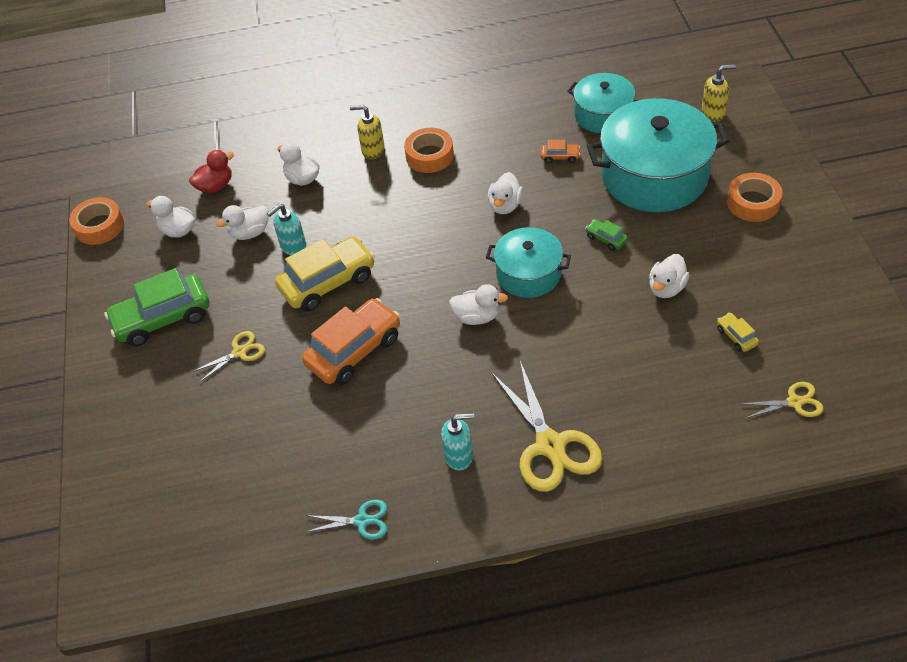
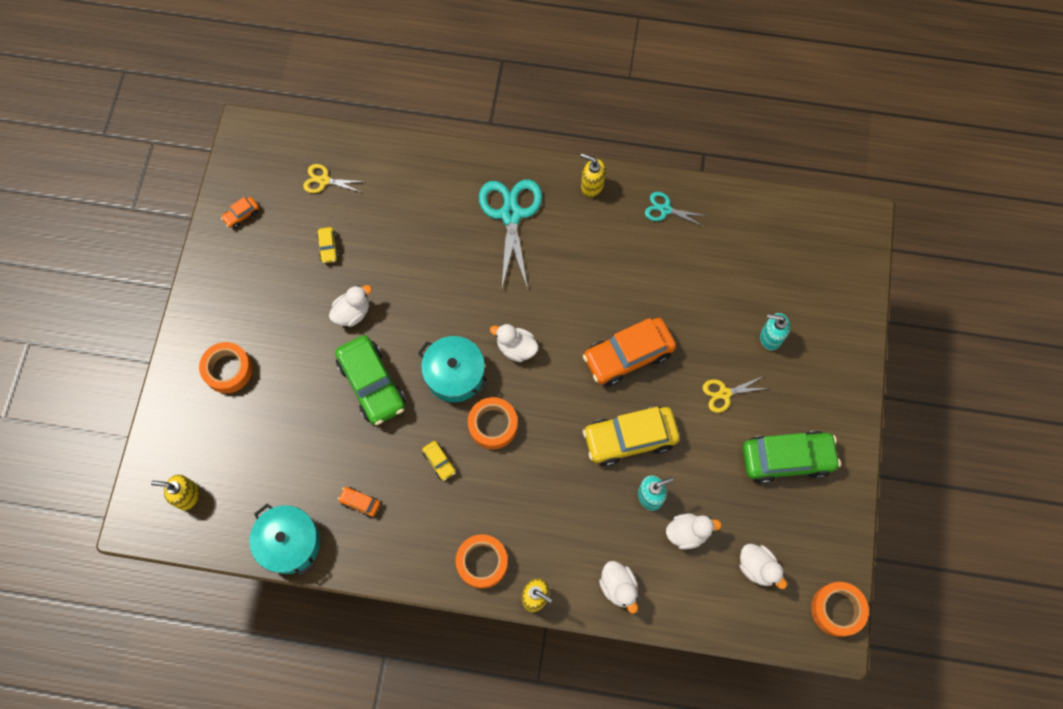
camera: 165 degrees left, 20 degrees up
red duck [189,150,234,193] -> none
turquoise soap dispenser [441,413,474,471] -> turquoise soap dispenser moved to [760,313,790,350]
white duck [488,172,523,214] -> yellow car [422,441,456,481]
yellow scissors [491,361,602,492] -> turquoise scissors [479,179,542,289]
green car [585,219,628,251] -> green car [335,335,406,425], size x2.30
turquoise pot [587,98,729,212] -> none
none -> orange car [221,197,259,228]
none -> orange tape [468,397,518,449]
none -> yellow soap dispenser [581,153,606,197]

